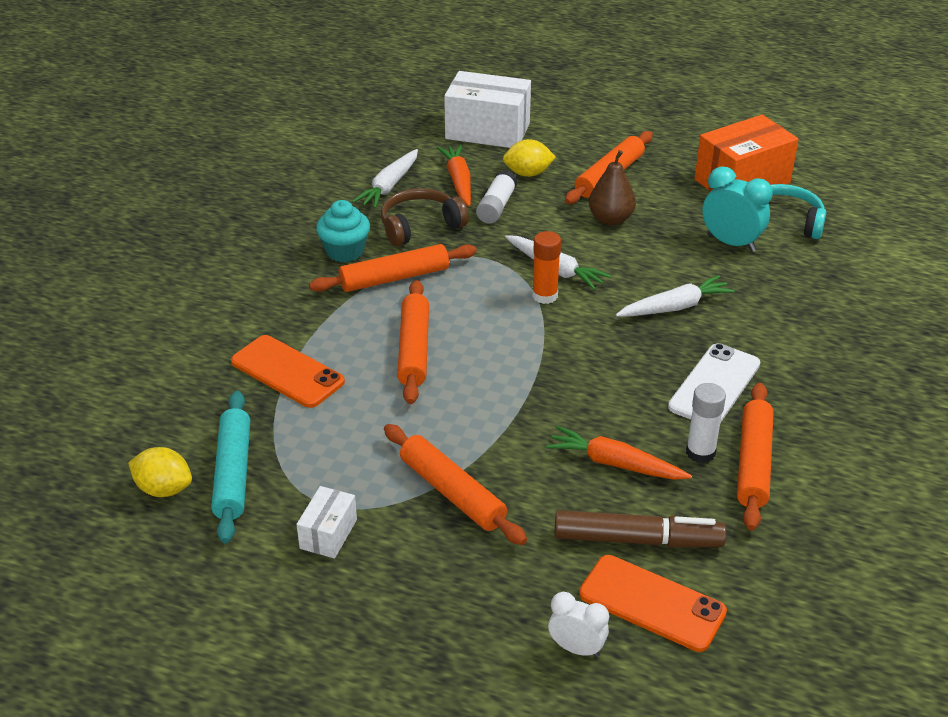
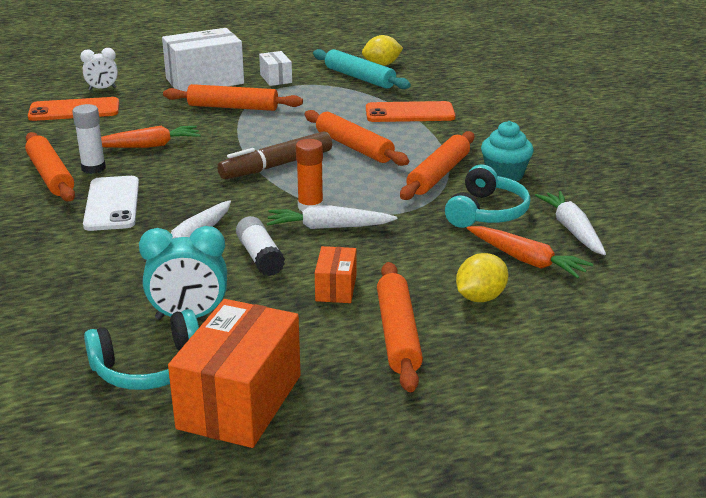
camera: 140 degrees right, 10 degrees down
brown headphones [381,188,469,246] -> turquoise headphones [445,165,531,228]
white box [444,71,531,148] -> white box moved to [162,28,244,91]
white glue stick [476,170,517,224] -> white glue stick moved to [236,216,285,276]
brown marker [554,510,726,548] -> brown marker moved to [217,131,332,179]
brown pear [589,150,636,226] -> orange box [315,246,356,303]

